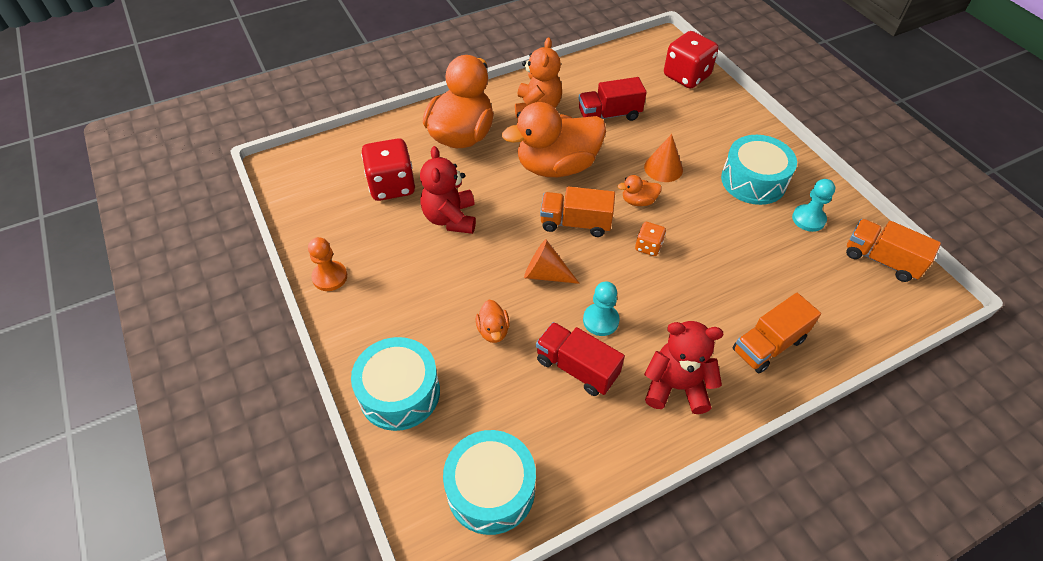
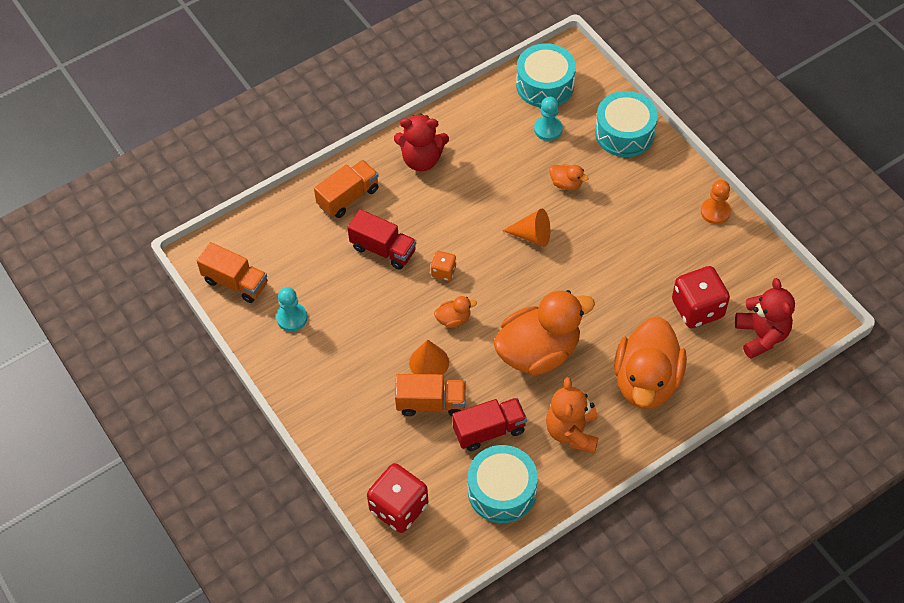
camera: 175 degrees right, 5 degrees up
red teddy bear [420,146,476,234] -> red teddy bear moved to [735,278,795,359]
orange duck [476,300,510,343] -> orange duck turned 135 degrees clockwise [549,164,589,190]
red truck [536,322,625,396] -> red truck moved to [347,209,416,270]
orange truck [540,186,615,237] -> orange truck moved to [395,374,466,416]
turquoise pawn [583,282,620,336] -> turquoise pawn moved to [534,97,563,141]
turquoise drum [721,135,797,205] -> turquoise drum moved to [468,445,538,523]

